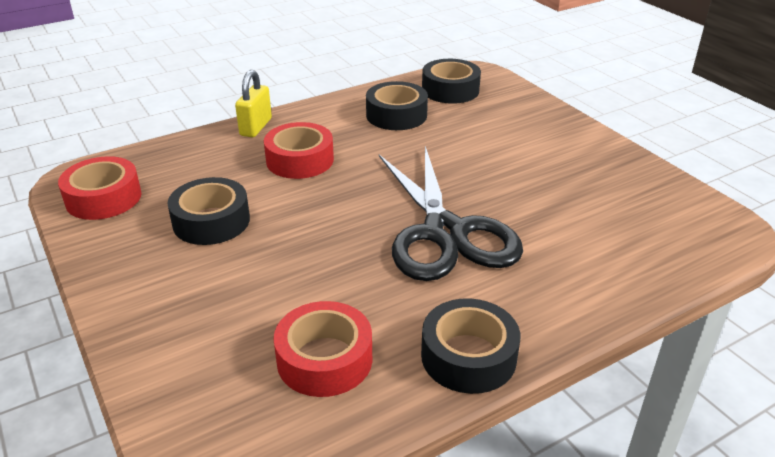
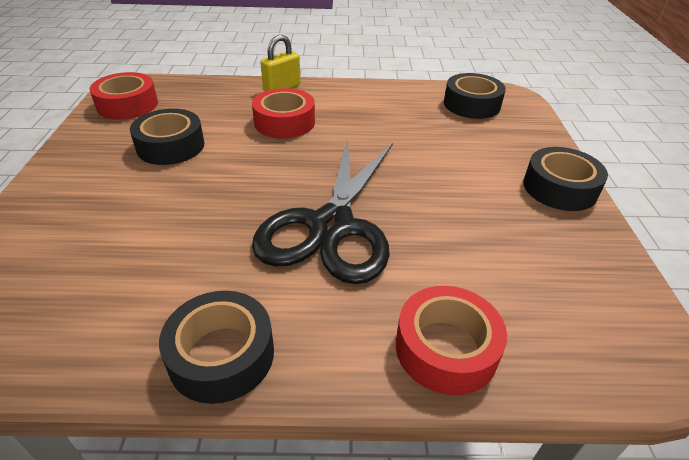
camera: 30 degrees right, 5 degrees up
red tape [273,301,372,397] -> red tape moved to [396,286,507,395]
black tape [366,81,428,130] -> black tape moved to [523,147,608,211]

